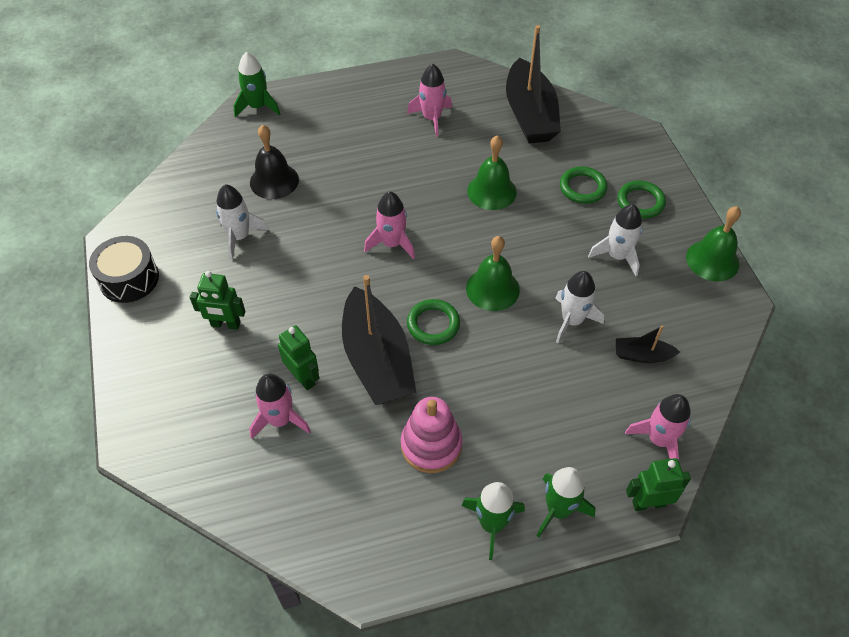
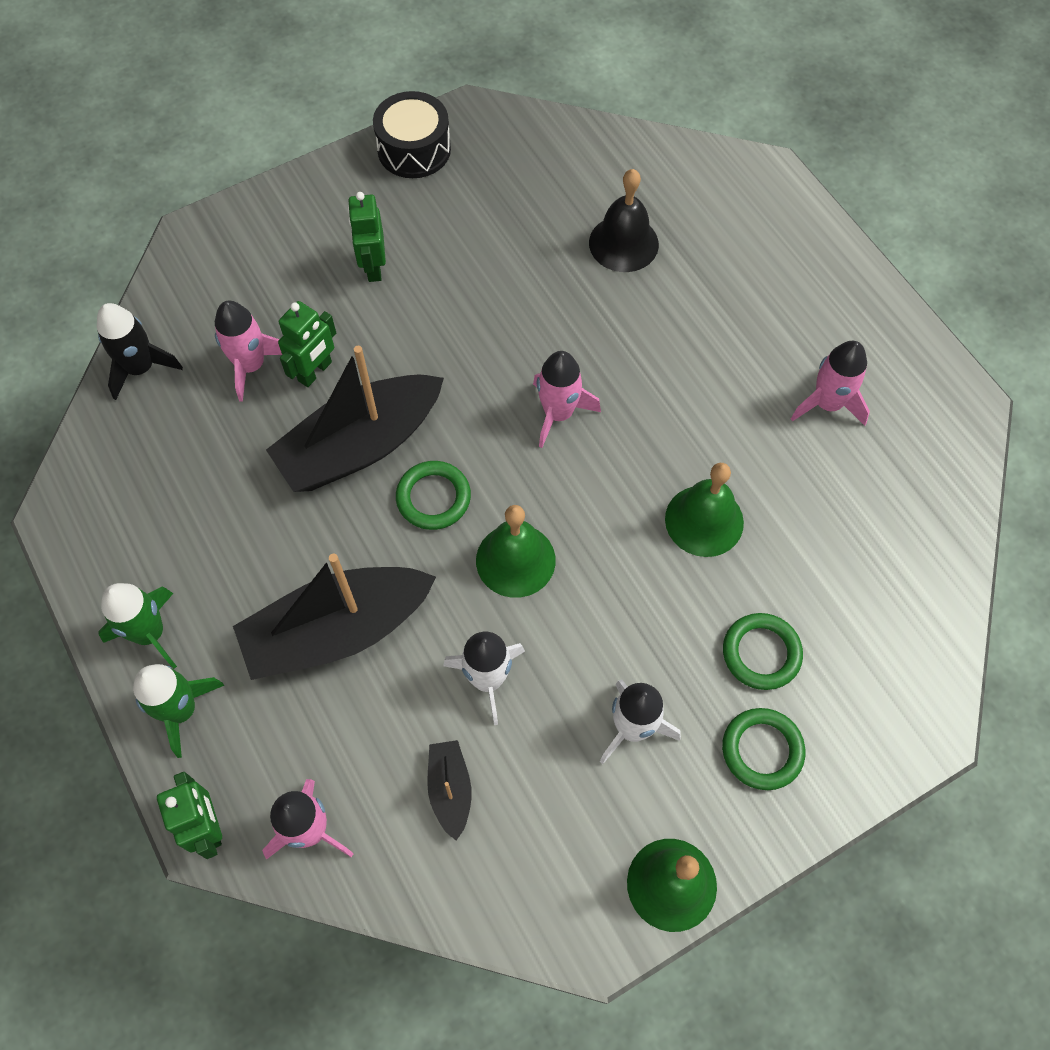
camera: 75 degrees right, 10 degrees up
white rocket [216,184,268,260] -> none
green rocket [233,52,280,117] -> none
pink stacking toy [401,397,463,473] -> none
black boat [506,25,561,144] -> black boat moved to [233,554,436,680]
none -> black rocket [97,303,183,400]

